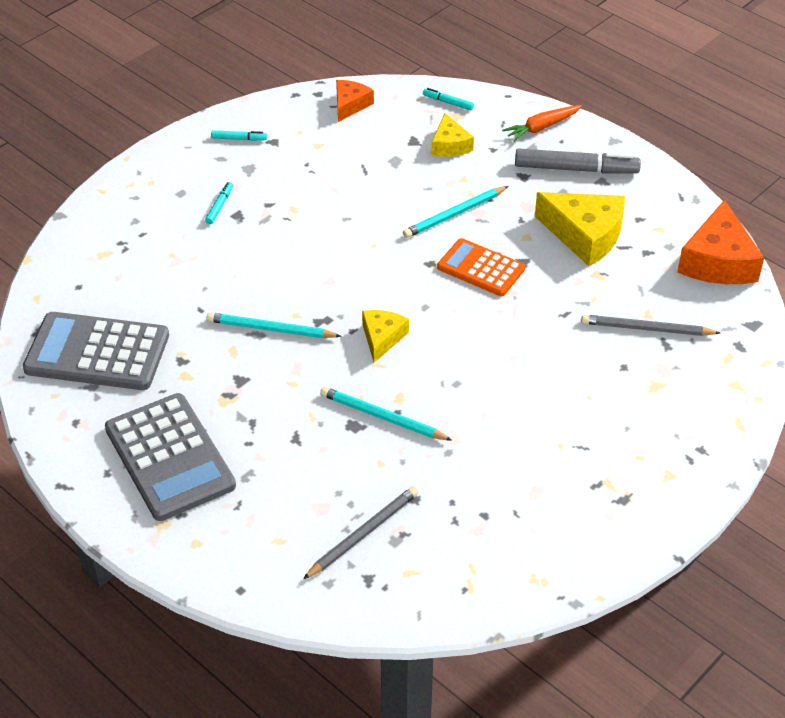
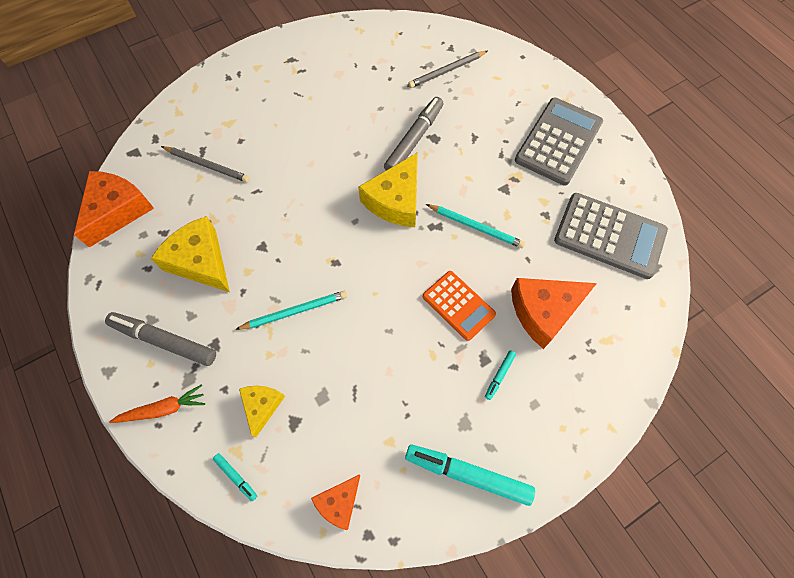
camera: 165 degrees left, 20 degrees up
grey calculator [105,393,236,521] -> grey calculator turned 45 degrees clockwise [515,98,603,186]
turquoise marker [211,130,267,141] -> turquoise marker [405,445,535,506], size x2.18
turquoise pencil [320,387,452,441] -> grey marker [384,97,443,170]
yellow cheese [362,310,409,363] -> yellow cheese [358,152,418,227], size x1.73
orange calculator [437,238,525,296] -> orange calculator moved to [423,271,496,341]
none -> orange cheese [511,278,597,349]

